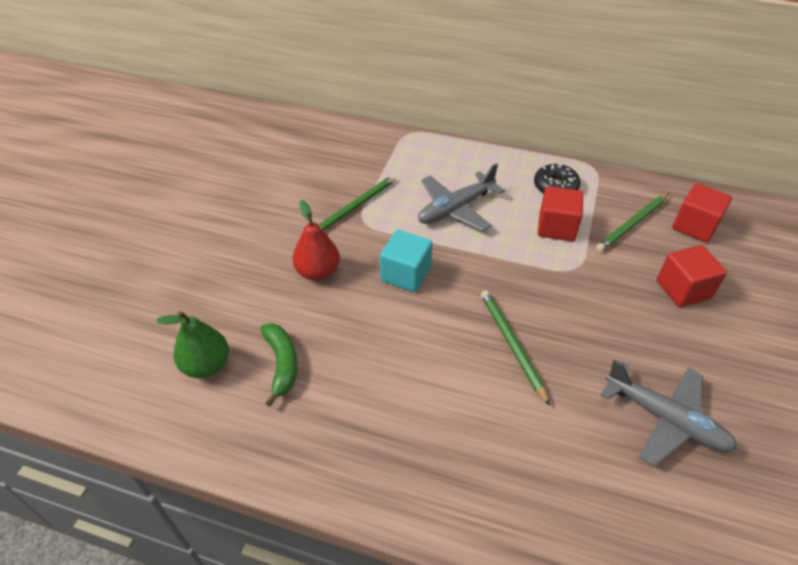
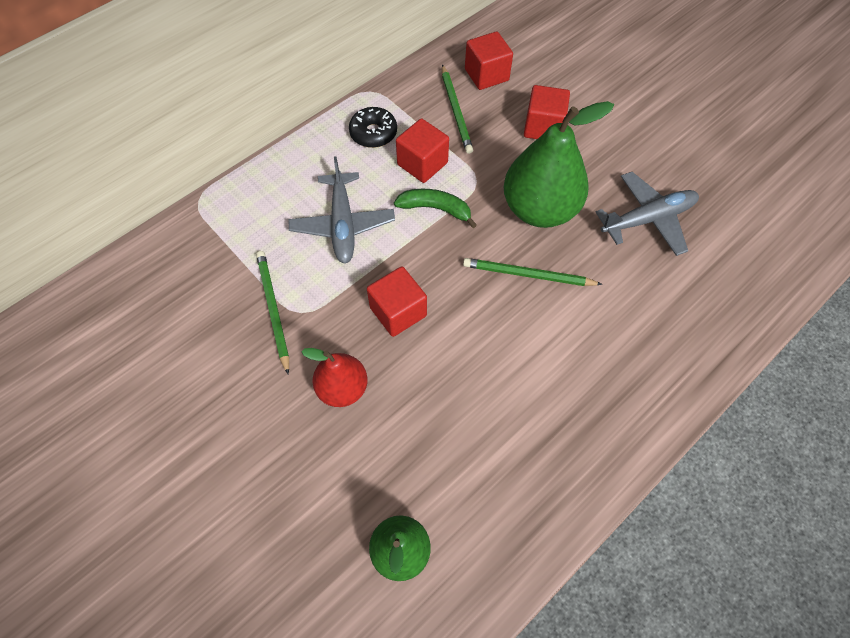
camera: 60 degrees left, 15 degrees up
green banana [260,323,298,407] -> green banana moved to [394,189,477,228]
turquoise cube [380,230,432,292] -> red cube [367,266,427,337]
none -> green pear [504,101,614,228]

